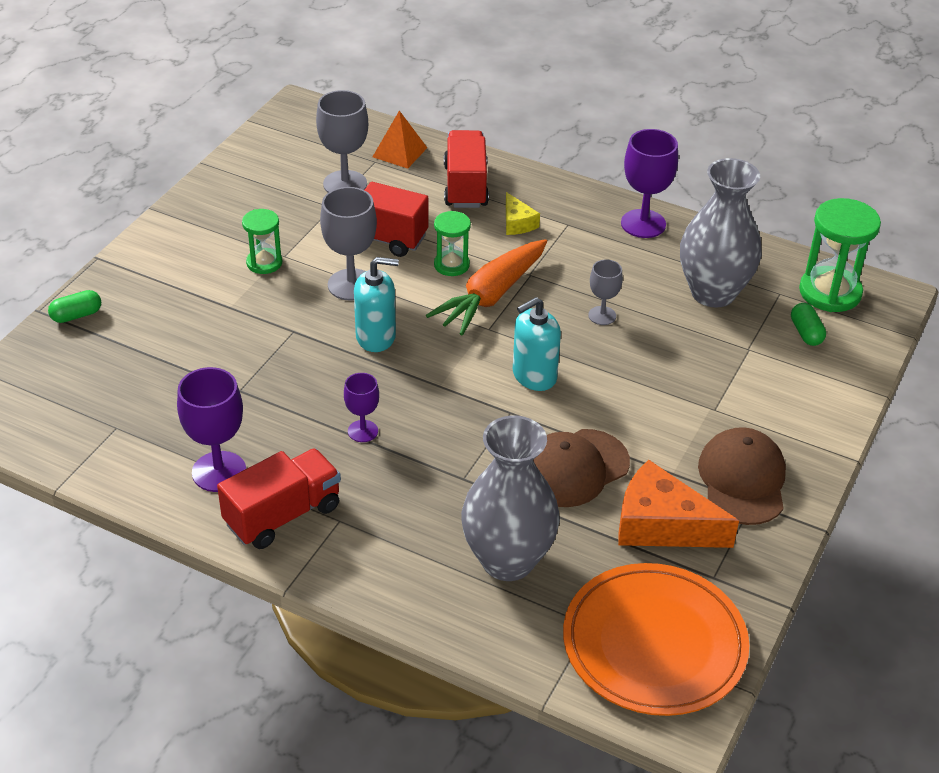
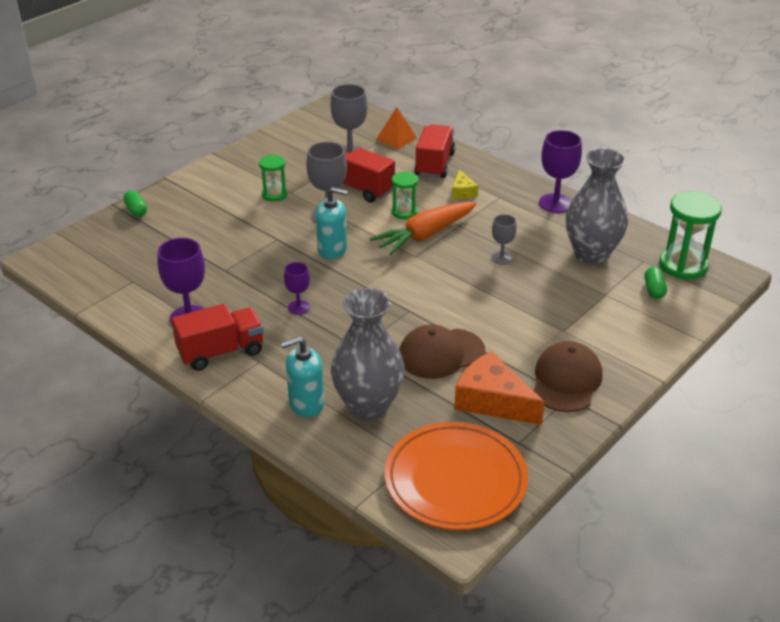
camera: 15 degrees right, 5 degrees down
green capsule [48,290,101,323] -> green capsule turned 75 degrees clockwise [123,190,147,217]
turquoise soap dispenser [513,297,561,391] -> turquoise soap dispenser moved to [281,337,324,417]

